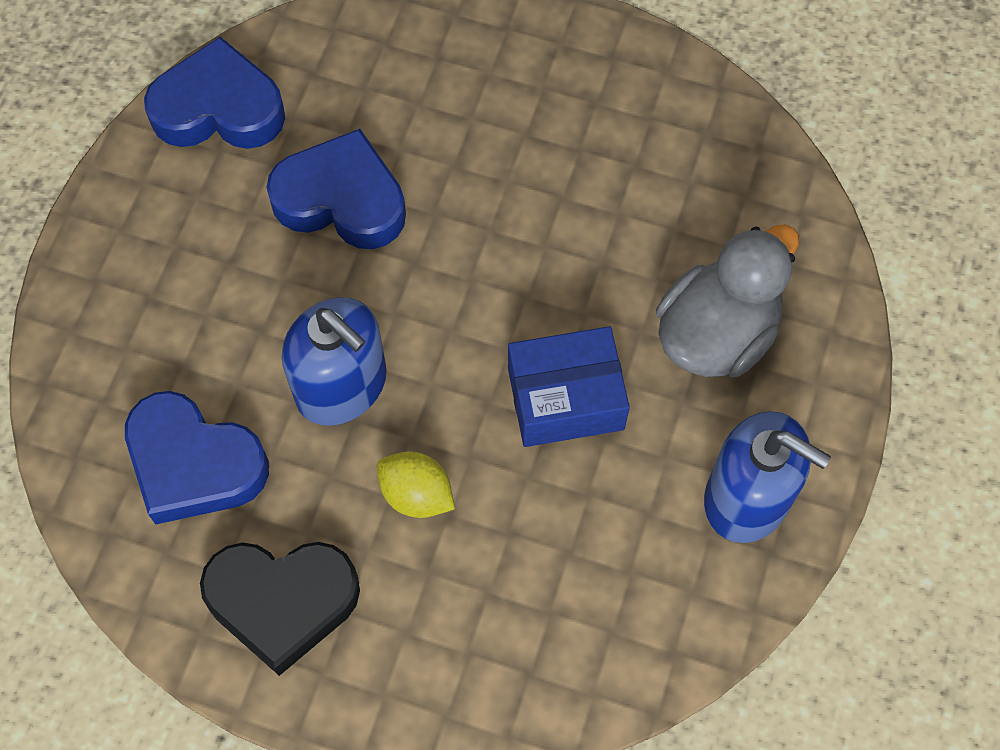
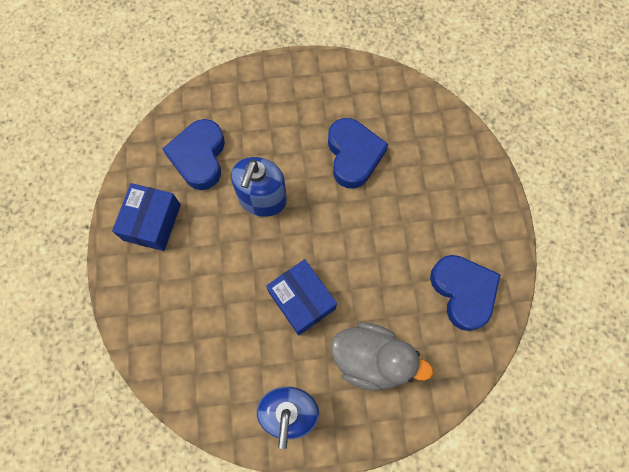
camera: 65 degrees right, 5 degrees up
blue heart [144,37,285,149] -> blue heart moved to [430,255,501,331]
black heart [200,542,360,676] -> blue box [112,183,181,251]
yellow lemon [377,451,455,518] -> none

